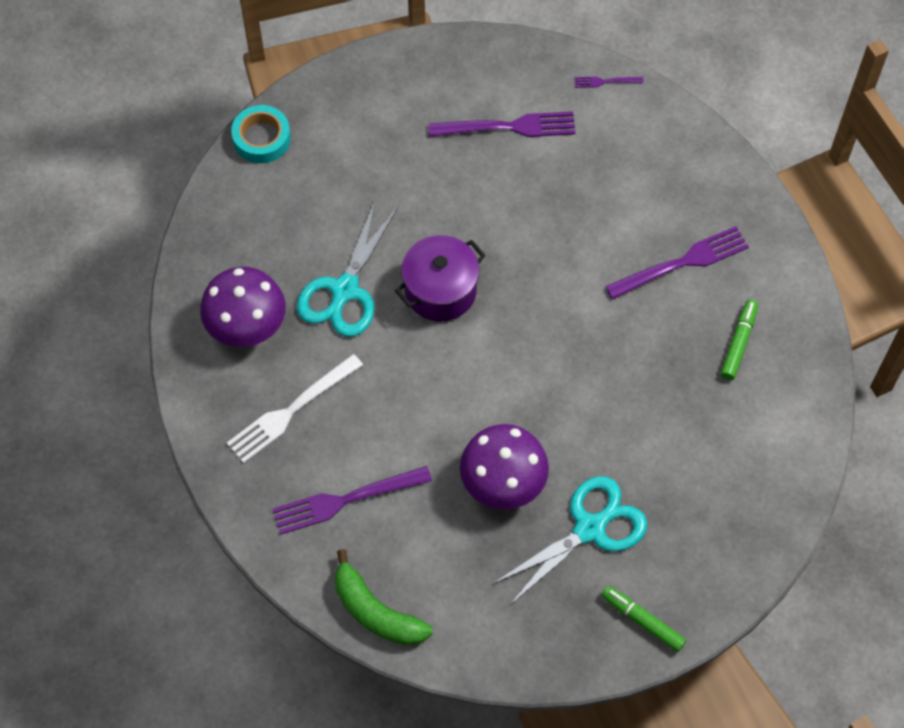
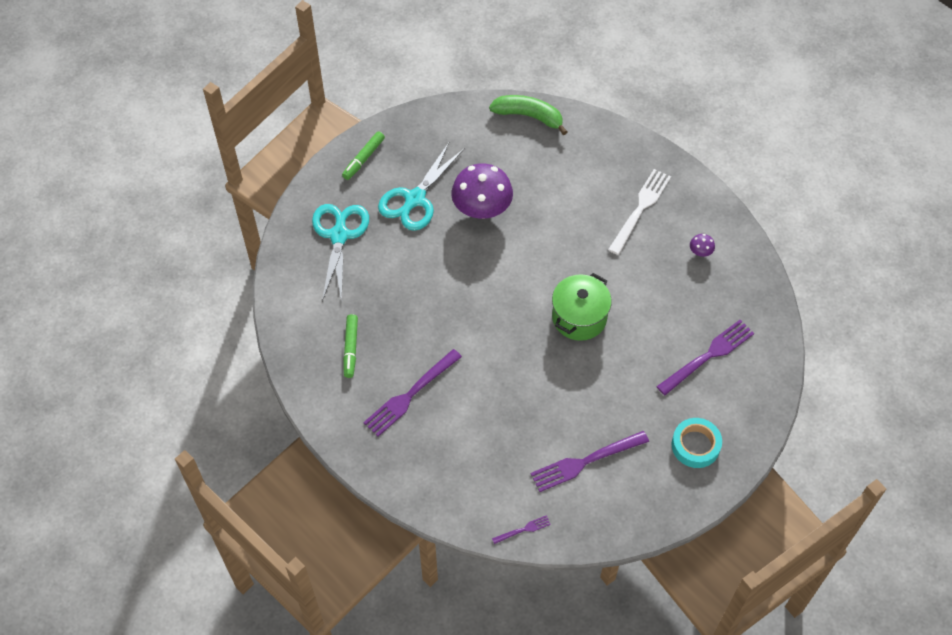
camera: 160 degrees right, 5 degrees down
purple mushroom [200,267,286,347] -> purple mushroom [690,234,715,257], size x0.41
turquoise tape [231,105,291,163] -> turquoise tape moved to [672,418,722,468]
purple fork [272,466,432,535] -> purple fork moved to [656,320,754,395]
turquoise scissors [297,199,399,337] -> turquoise scissors moved to [312,204,369,303]
purple pot [395,235,486,321] -> green pot [552,273,612,341]
green marker [601,586,686,652] -> green marker turned 105 degrees clockwise [342,131,385,180]

